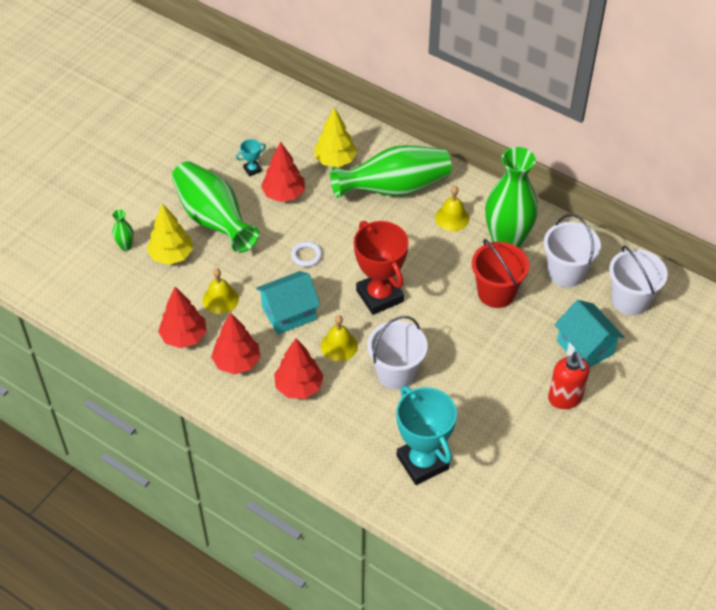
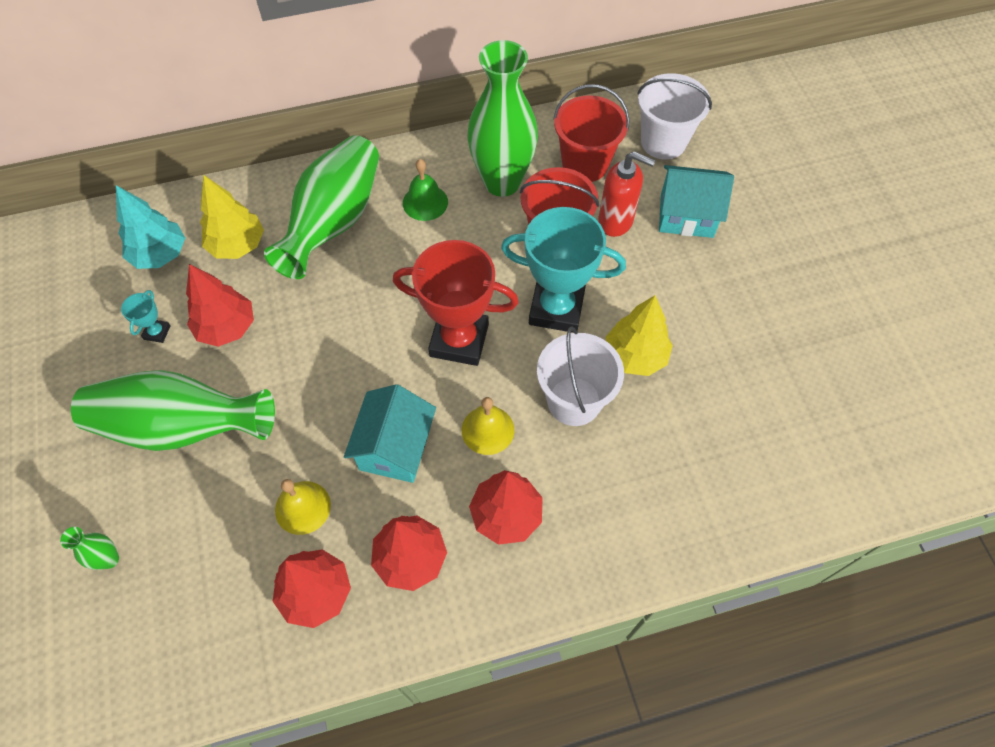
camera: 50 degrees left, 10 degrees up
yellow tree [147,204,193,265] -> yellow tree moved to [606,295,673,376]
white ring [291,242,322,267] -> none
turquoise trophy [396,386,457,485] -> turquoise trophy moved to [501,207,626,333]
yellow bell [435,186,469,231] -> green bell [403,159,448,221]
white bucket [544,214,601,287] -> red bucket [553,84,630,182]
red soap dispenser [548,352,590,409] -> red soap dispenser moved to [598,151,655,237]
none -> turquoise tree [116,185,185,269]

